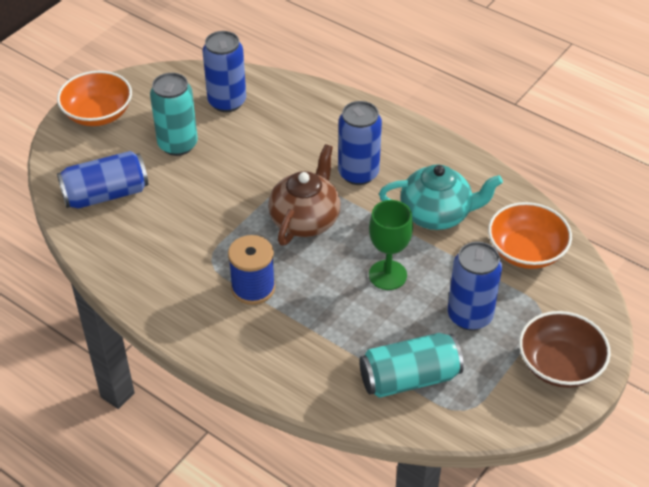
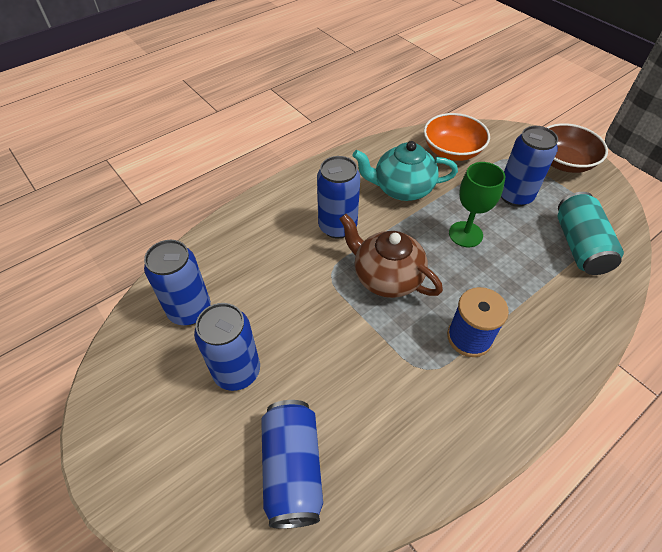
camera: 75 degrees left, 5 degrees up
orange bowl [57,71,132,126] -> none
turquoise can [150,73,198,156] -> blue can [194,303,260,391]
turquoise teapot [379,164,503,230] -> turquoise teapot turned 105 degrees counterclockwise [353,141,458,201]

